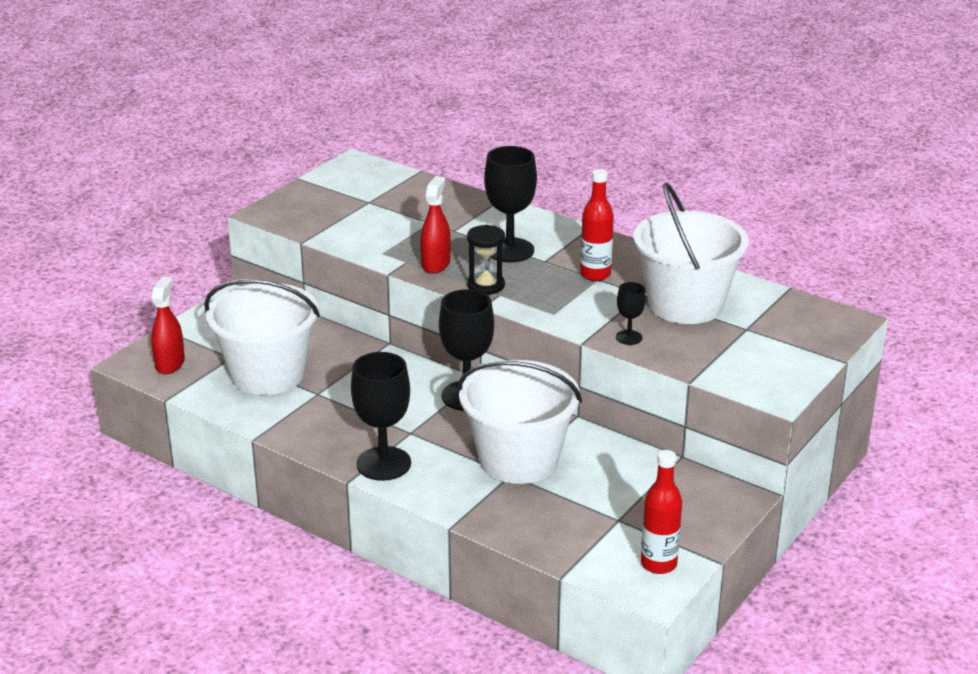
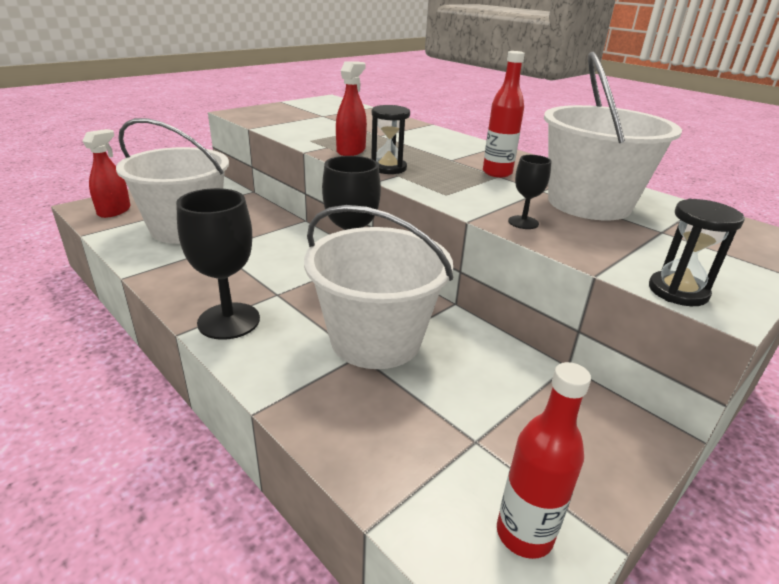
camera: 10 degrees right, 0 degrees up
black goblet [484,146,537,263] -> none
none -> black hourglass [649,199,745,306]

